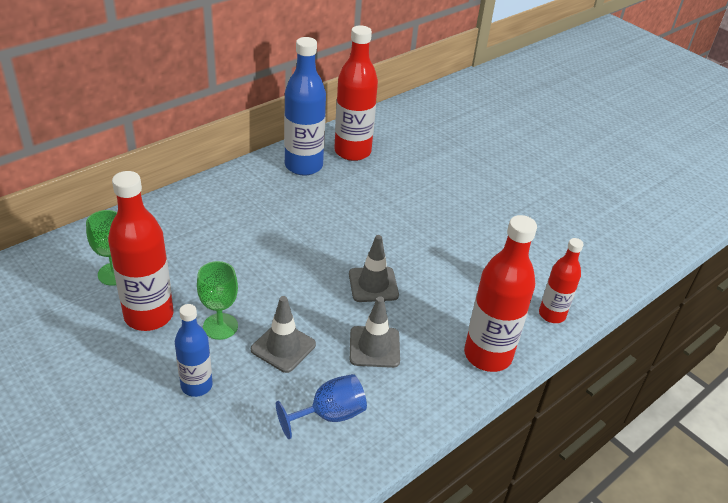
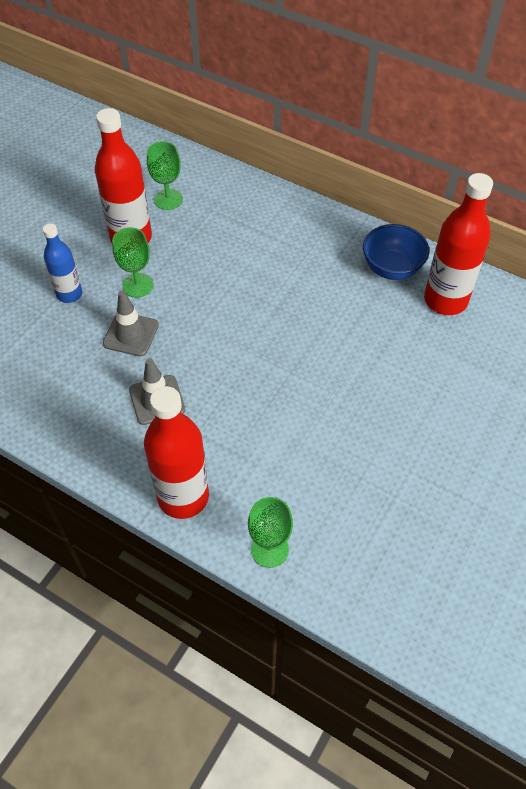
camera: 75 degrees right, 15 degrees up
blue goblet [276,374,367,439] -> none
blue bottle [284,37,326,176] -> blue bowl [363,224,429,280]
grey traffic cone [349,235,399,302] -> none
red bottle [539,238,584,323] -> green goblet [248,497,293,568]

